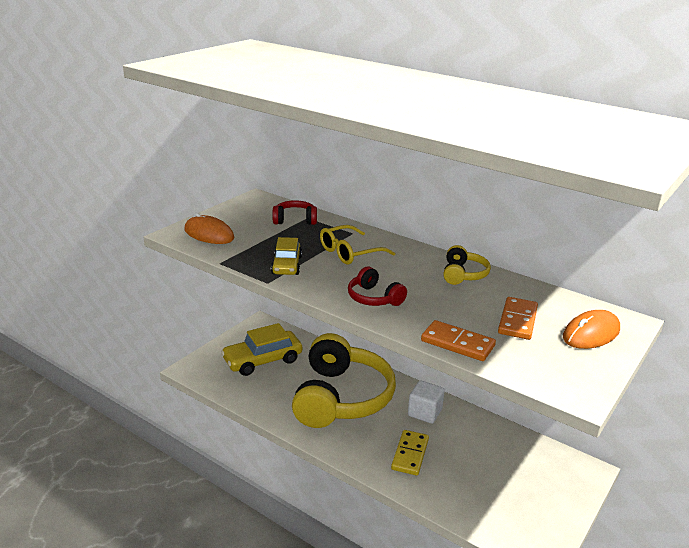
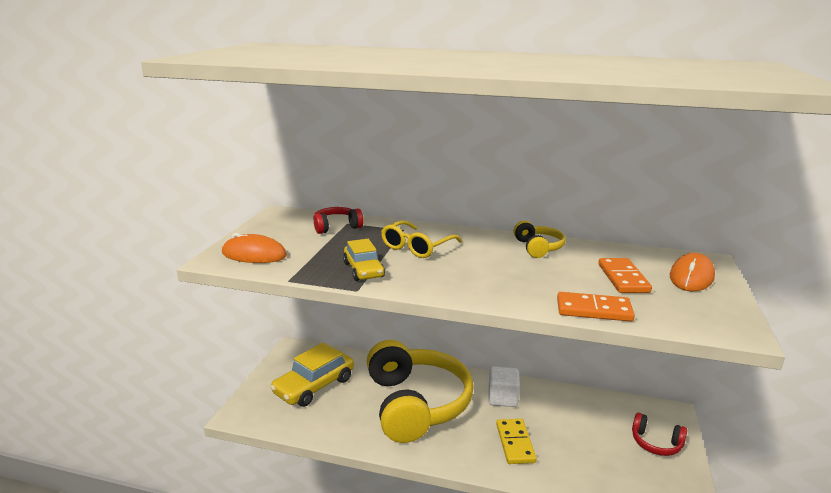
camera: 20 degrees left, 5 degrees down
red headphones [348,267,407,306] -> red headphones moved to [632,413,687,456]

